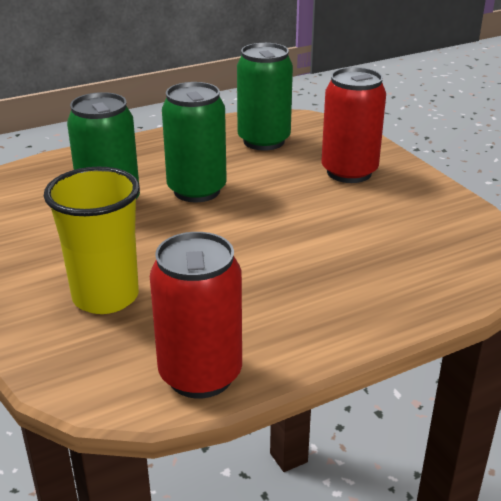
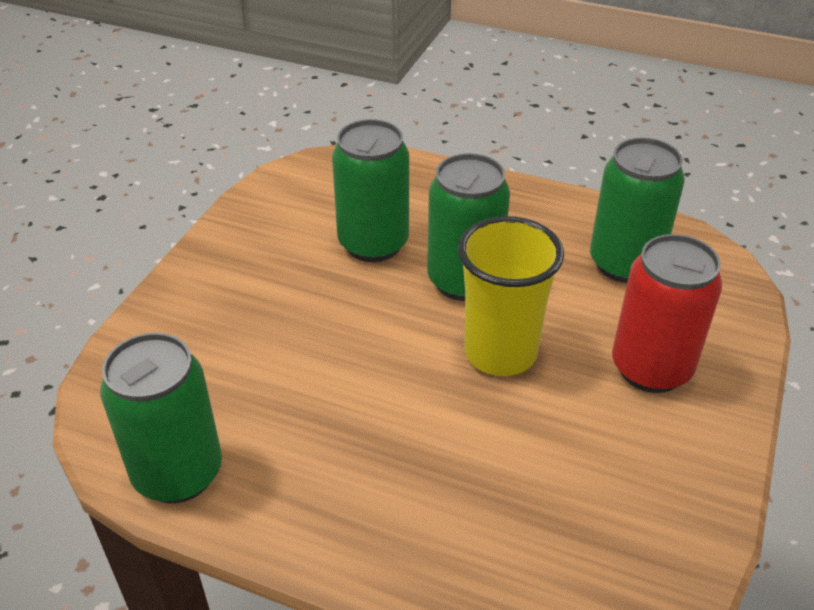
camera: 50 degrees right, 10 degrees up
yellow cup [44,167,140,314] -> yellow cup moved to [458,216,564,376]
red can [150,232,242,398] -> green can [100,333,222,503]

